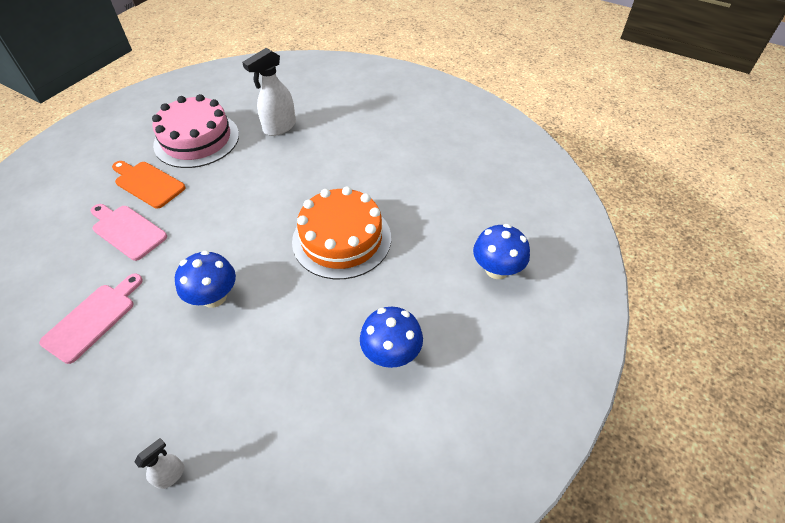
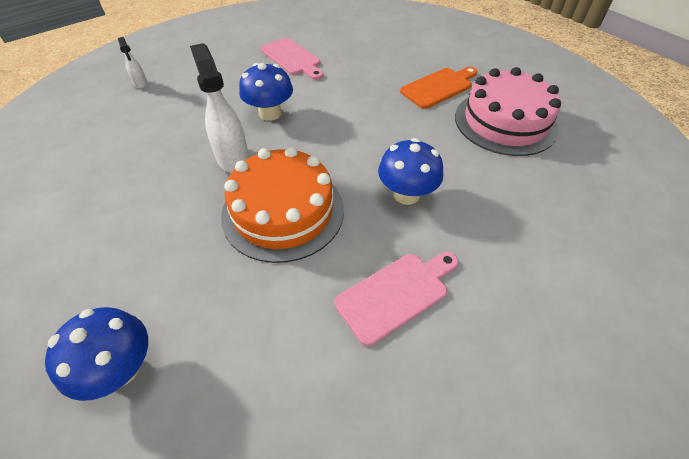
camera: 110 degrees right, 0 degrees up
pink cutting board [91,204,167,261] -> pink cutting board moved to [334,252,458,346]
white spray bottle [242,48,296,136] -> white spray bottle moved to [190,43,249,173]
blue mushroom [360,307,423,368] -> blue mushroom moved to [378,138,443,205]

